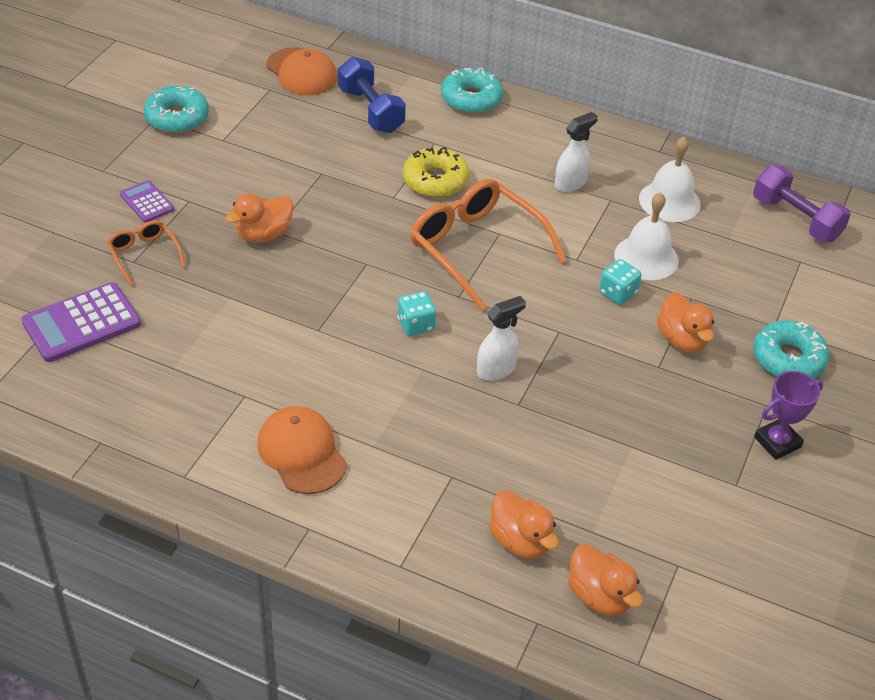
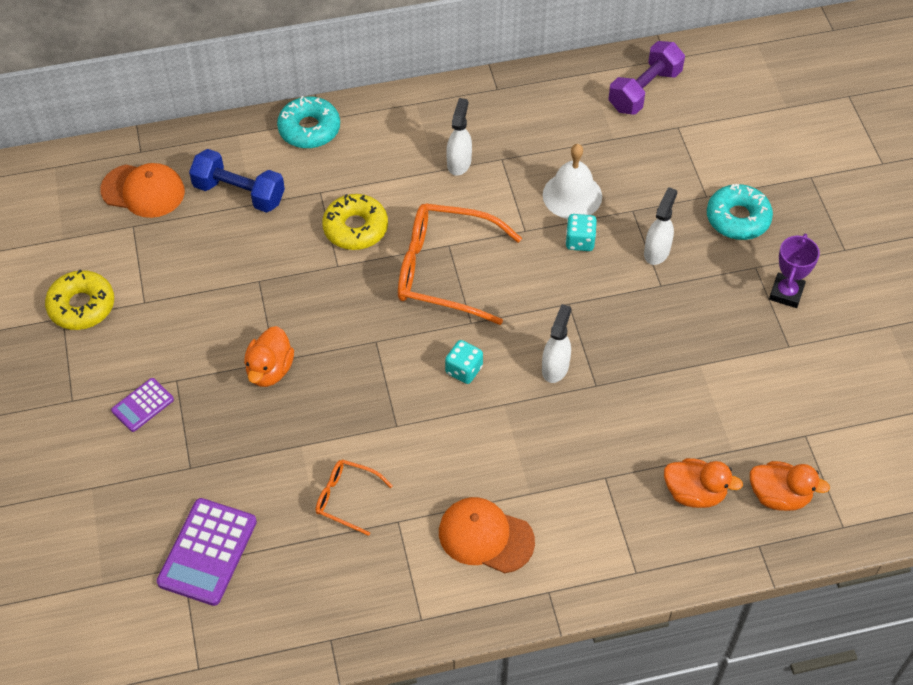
camera: 35 degrees left, 10 degrees up
orange glasses [107,220,186,286] -> orange glasses moved to [316,459,393,536]
purple calculator [120,180,174,223] -> purple calculator turned 60 degrees counterclockwise [111,378,174,432]
turquoise donut [143,86,209,133] -> yellow donut [45,270,114,330]
white bell [639,136,700,222] -> none
orange duck [657,292,714,352] -> white spray bottle [644,187,677,265]
purple dumbbell [753,165,851,242] -> purple dumbbell turned 60 degrees counterclockwise [608,41,685,115]

